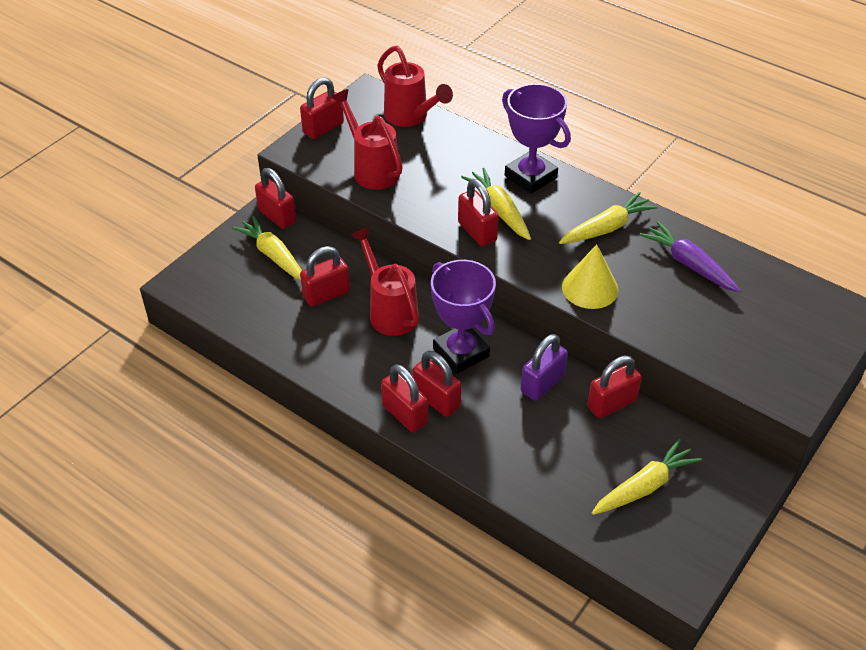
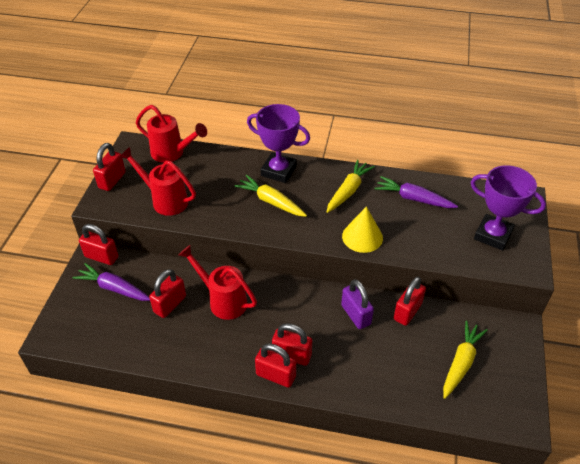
camera: 25 degrees left, 0 degrees up
yellow carrot [232,216,302,280] -> purple carrot [73,263,150,301]
purple trophy [431,260,496,374] -> purple trophy moved to [471,165,546,251]
red padlock [458,179,499,246] -> none
purple padlock [521,334,568,401] -> purple padlock turned 45 degrees counterclockwise [341,279,374,329]

